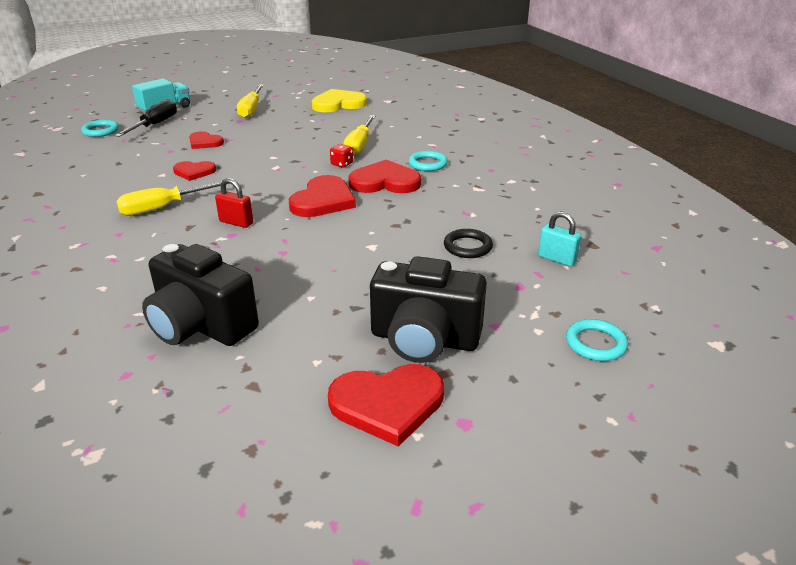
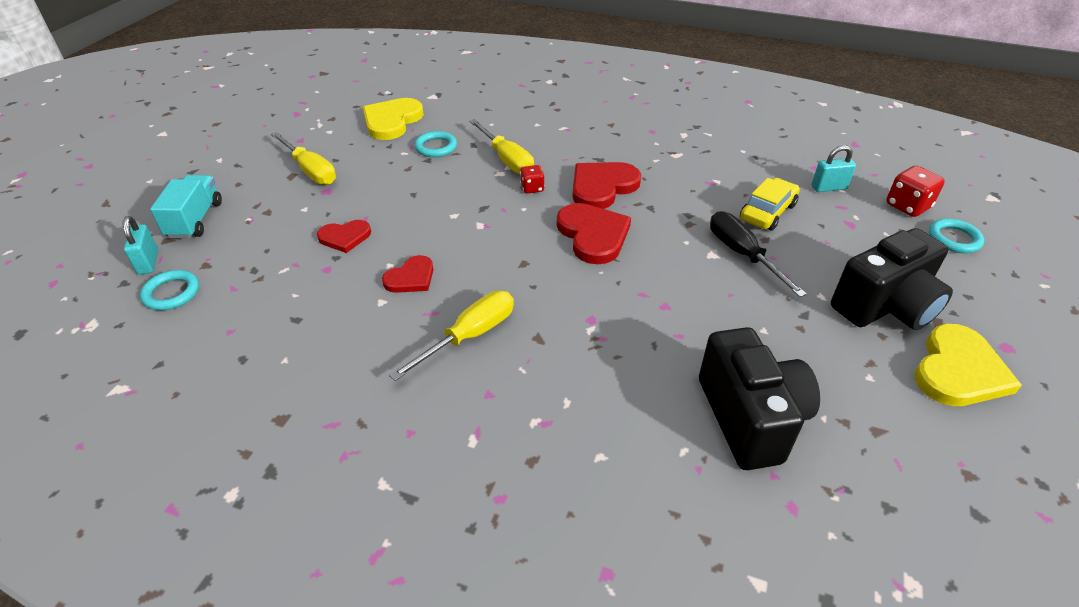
camera: 45 degrees left, 10 degrees up
black screwdriver [114,99,177,137] -> black screwdriver moved to [710,211,807,297]
yellow screwdriver [116,181,230,216] -> yellow screwdriver turned 150 degrees counterclockwise [389,291,514,381]
black camera [142,244,259,346] -> black camera turned 90 degrees counterclockwise [699,327,820,470]
red padlock [215,178,253,228] -> none
red heart [328,364,444,447] -> yellow heart [915,324,1022,406]
turquoise ring [409,151,448,171] -> turquoise ring moved to [414,131,457,157]
black ring [444,229,493,258] -> yellow car [740,178,800,231]
none -> turquoise padlock [123,216,158,275]
none -> red dice [886,166,945,217]

